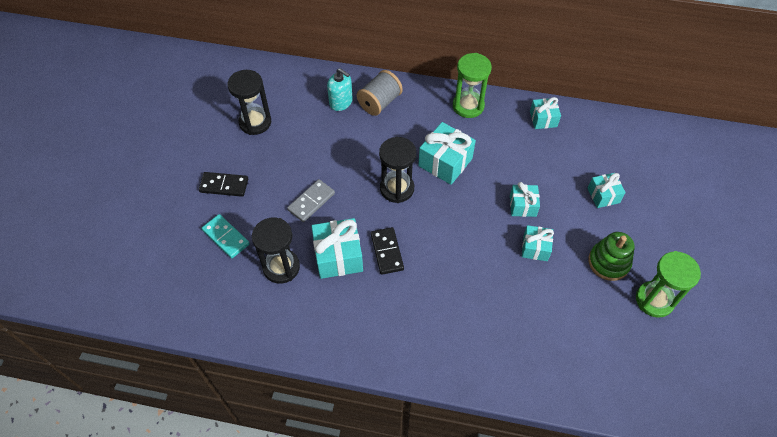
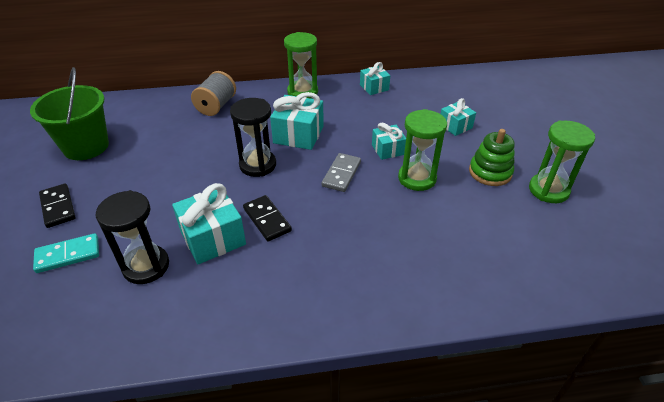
camera: 20 degrees left, 15 degrees down
black domino [199,172,248,197] -> black domino turned 75 degrees clockwise [39,184,75,228]
turquoise domino [202,214,250,258] -> turquoise domino turned 45 degrees counterclockwise [33,233,99,273]
black hourglass [228,70,271,135] -> green bucket [30,67,109,160]
grey domino [287,179,335,222] -> grey domino moved to [322,153,361,192]
turquoise soap dispenser [327,68,353,111] -> none
turquoise gift [522,225,554,261] -> green hourglass [398,109,447,191]

